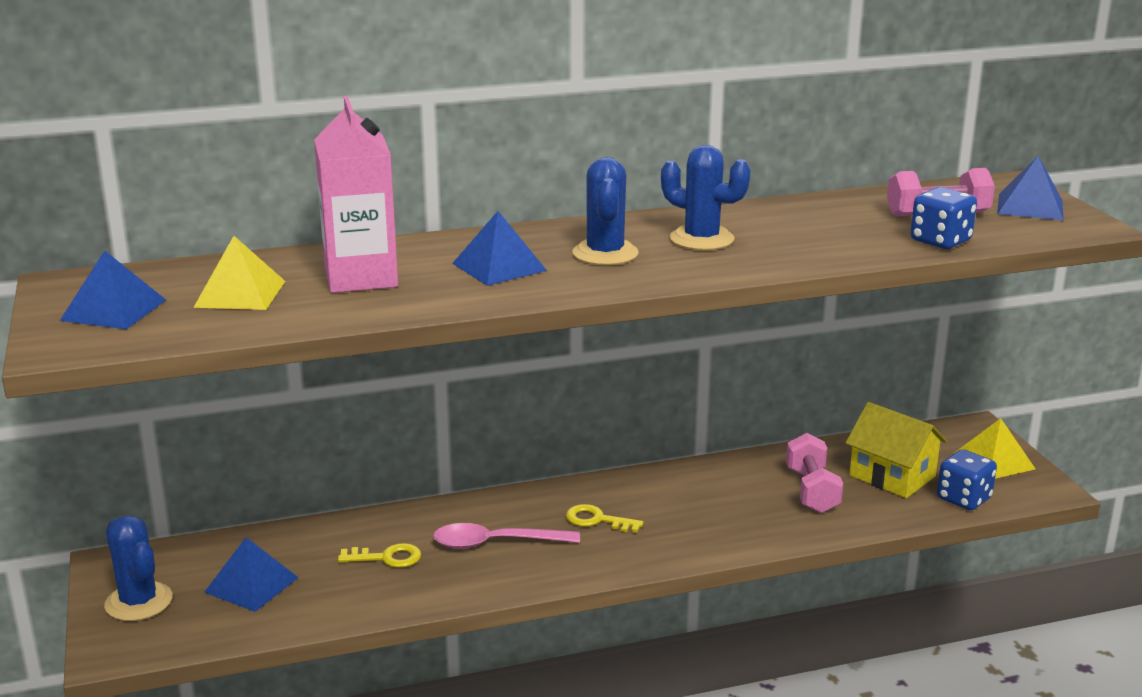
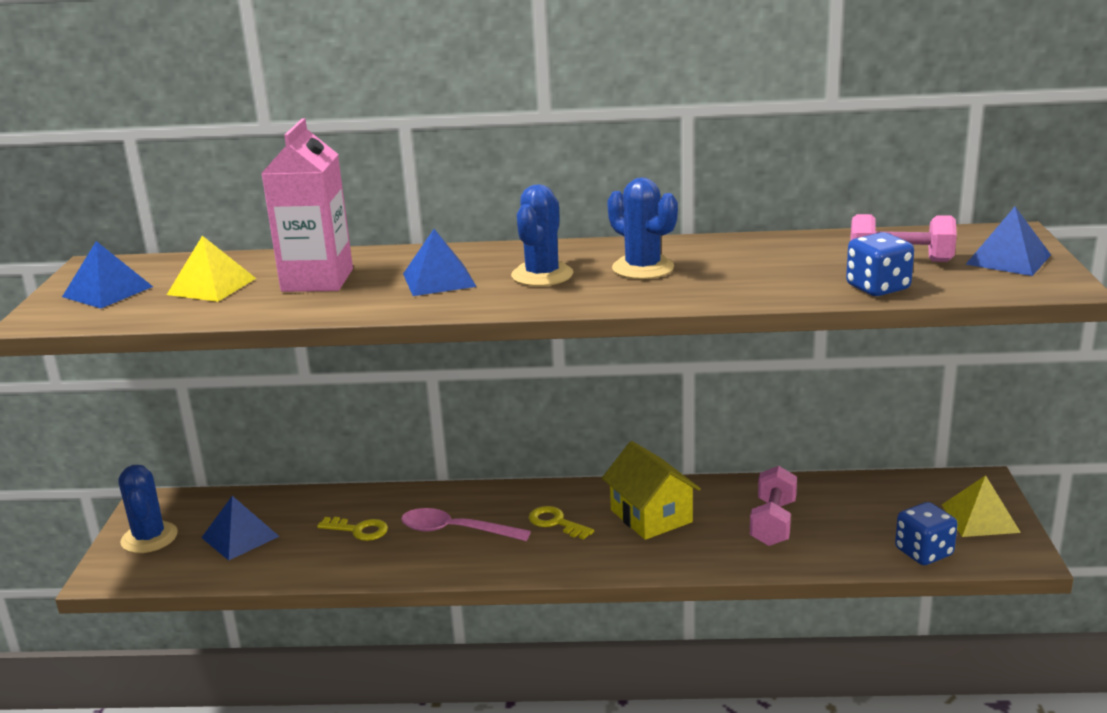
camera: 20 degrees right, 0 degrees up
yellow house [846,402,947,498] -> yellow house moved to [602,441,701,540]

